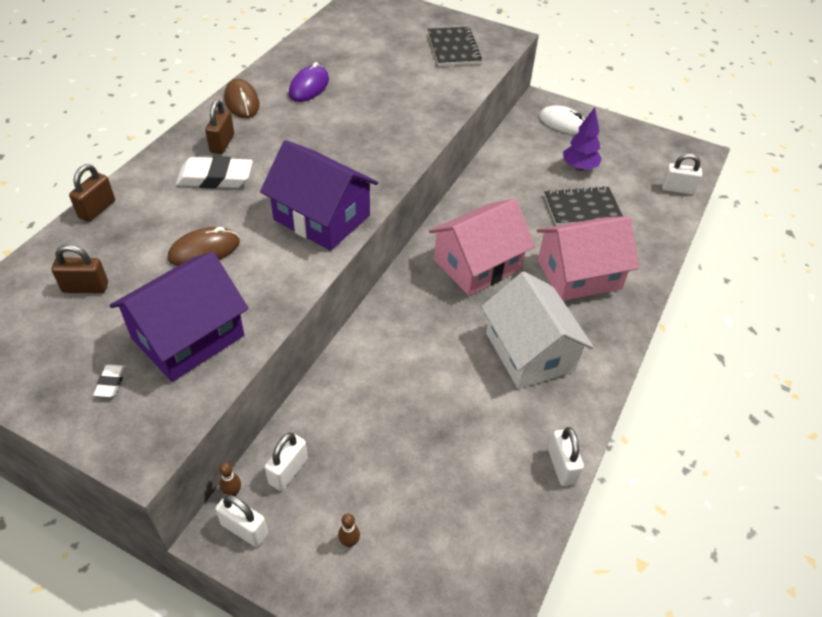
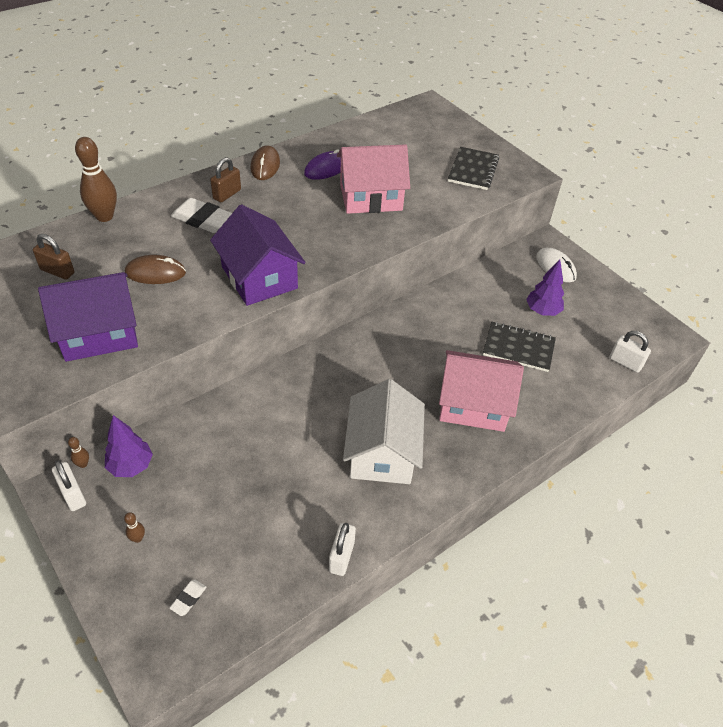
camera: 25 degrees right, 0 degrees up
brown padlock [69,164,115,222] -> brown bowling pin [75,137,117,222]
white eraser [93,364,126,397] -> white eraser moved to [170,579,206,616]
white padlock [265,433,308,491] -> purple tree [105,415,153,477]
pink house [429,199,535,296] -> pink house moved to [337,144,410,214]

